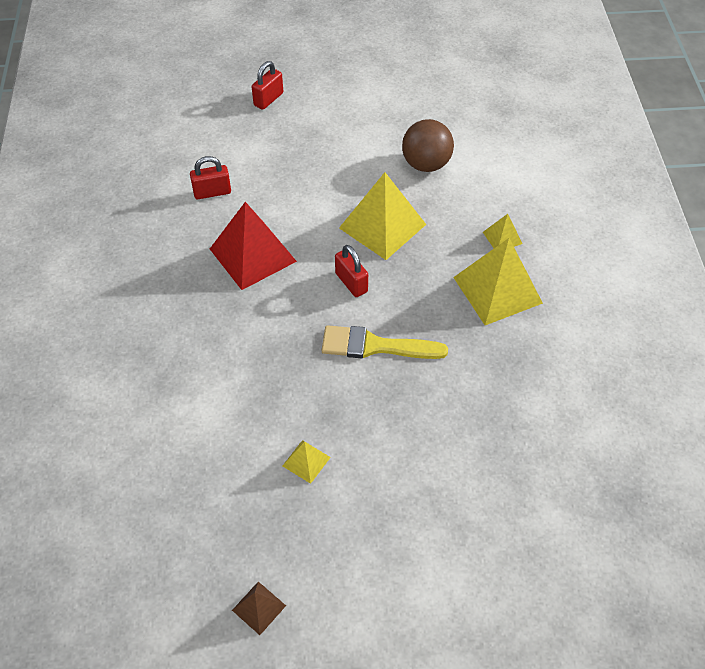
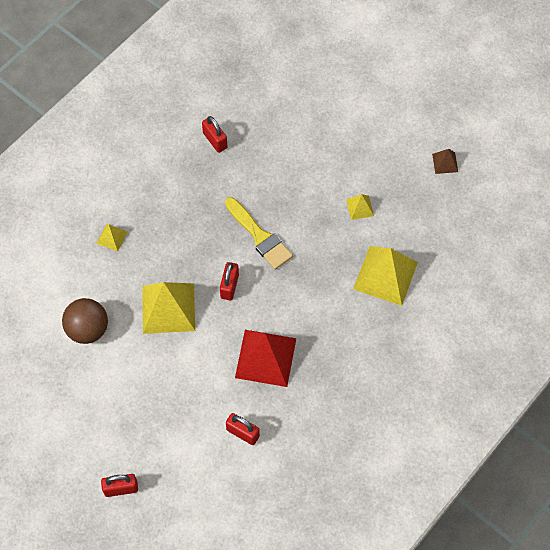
camera: 135 degrees left, 10 degrees up
yellow pyramid [453,238,543,325] -> yellow pyramid moved to [353,246,418,306]
none -> red padlock [202,116,227,153]

